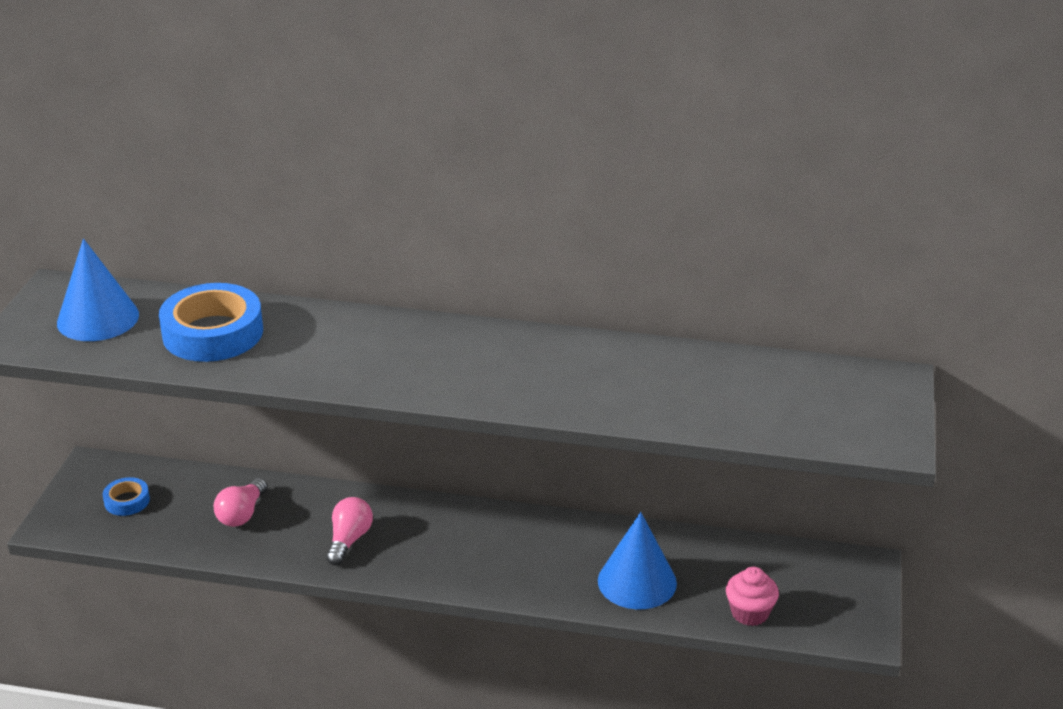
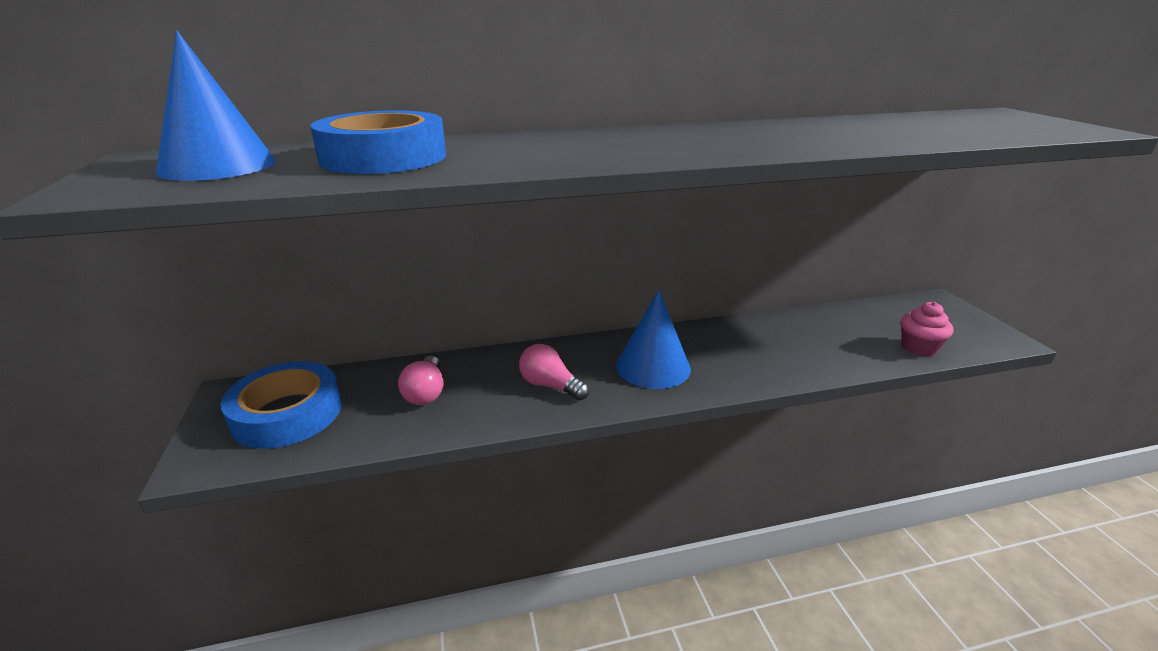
camera: 25 degrees left, 5 degrees down
blue tape [103,477,150,516] -> blue tape [221,361,342,449], size x2.04
pink light bulb [326,497,373,565] -> pink light bulb turned 45 degrees counterclockwise [519,344,589,401]
blue cone [598,512,677,609] -> blue cone moved to [616,290,691,389]

